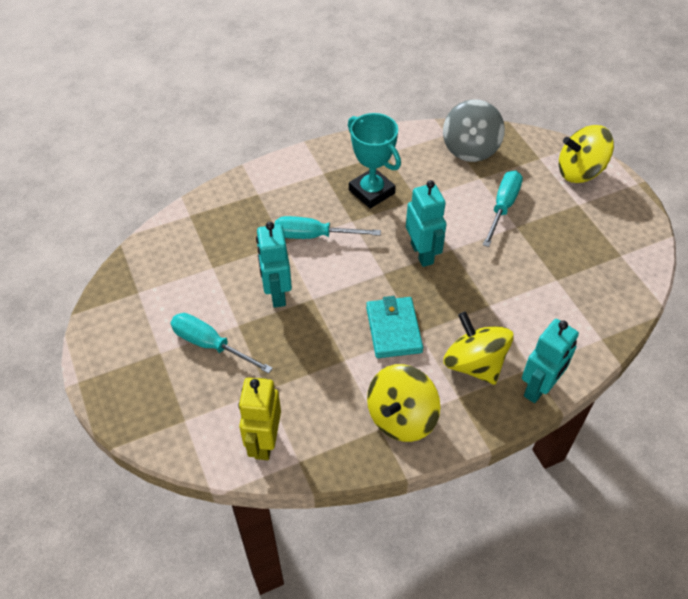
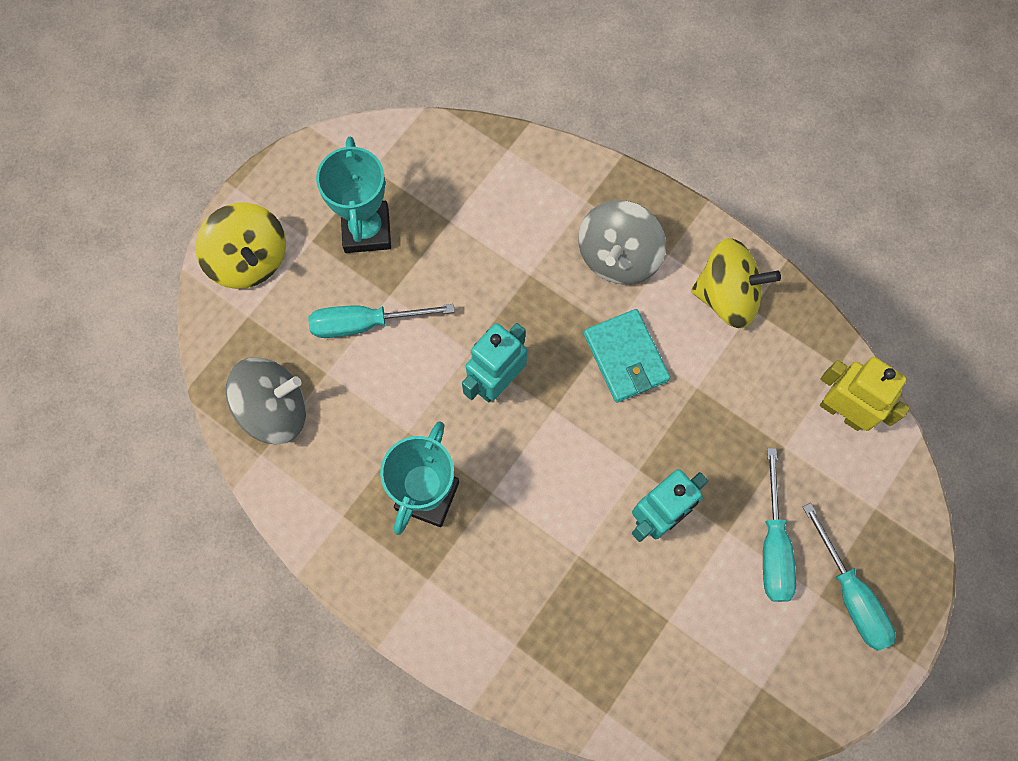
camera: 120 degrees left, 20 degrees up
yellow robot [238,377,281,460] -> yellow robot turned 120 degrees counterclockwise [820,357,910,431]
turquoise screwdriver [275,216,381,239] -> turquoise screwdriver moved to [803,503,896,651]
turquoise wallet [366,296,423,358] -> turquoise wallet turned 75 degrees counterclockwise [584,309,670,403]
yellow spinning top [443,312,514,385] -> grey spinning top [578,200,666,285]
turquoise robot [522,319,579,403] -> none
none -> turquoise trophy [316,137,391,253]

